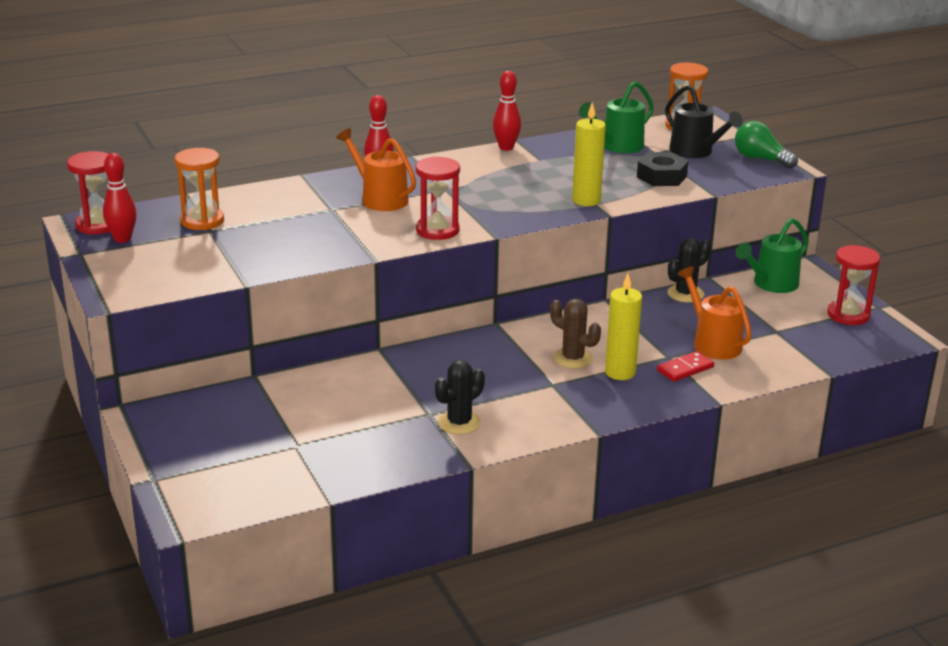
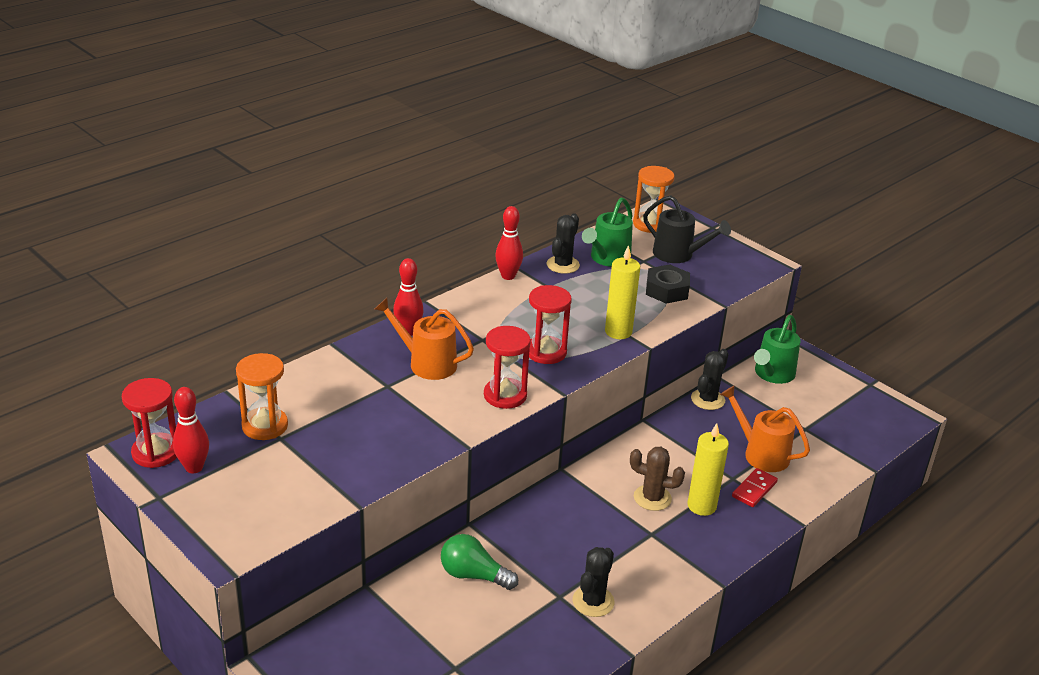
camera: 20 degrees left, 5 degrees up
green light bulb [735,121,798,169] -> green light bulb moved to [441,534,518,590]
red hourglass [827,245,880,325] -> red hourglass moved to [529,285,572,364]
none -> black cactus [547,213,580,274]

